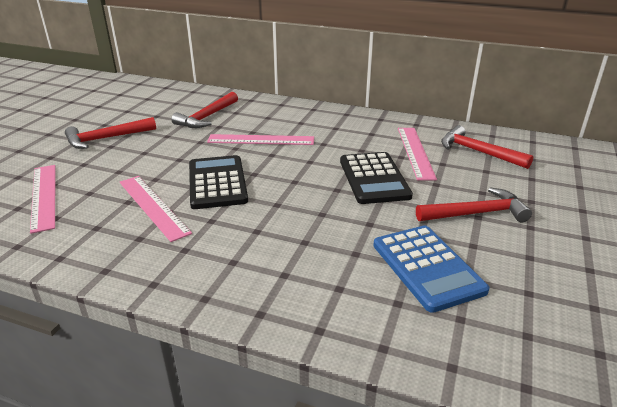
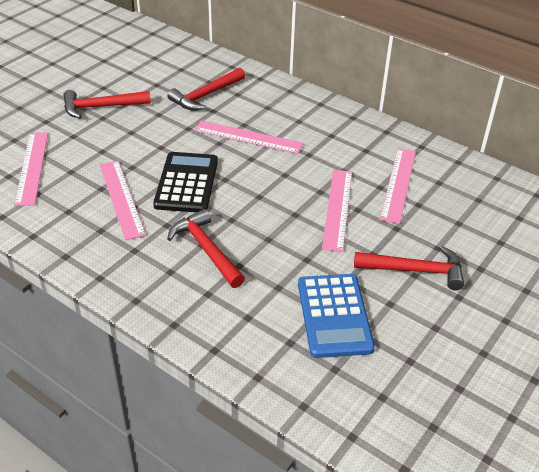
camera: 15 degrees right, 10 degrees up
black calculator [340,152,413,204] -> pink ruler [322,170,352,252]
red hammer [441,125,534,169] -> red hammer moved to [167,209,245,288]

